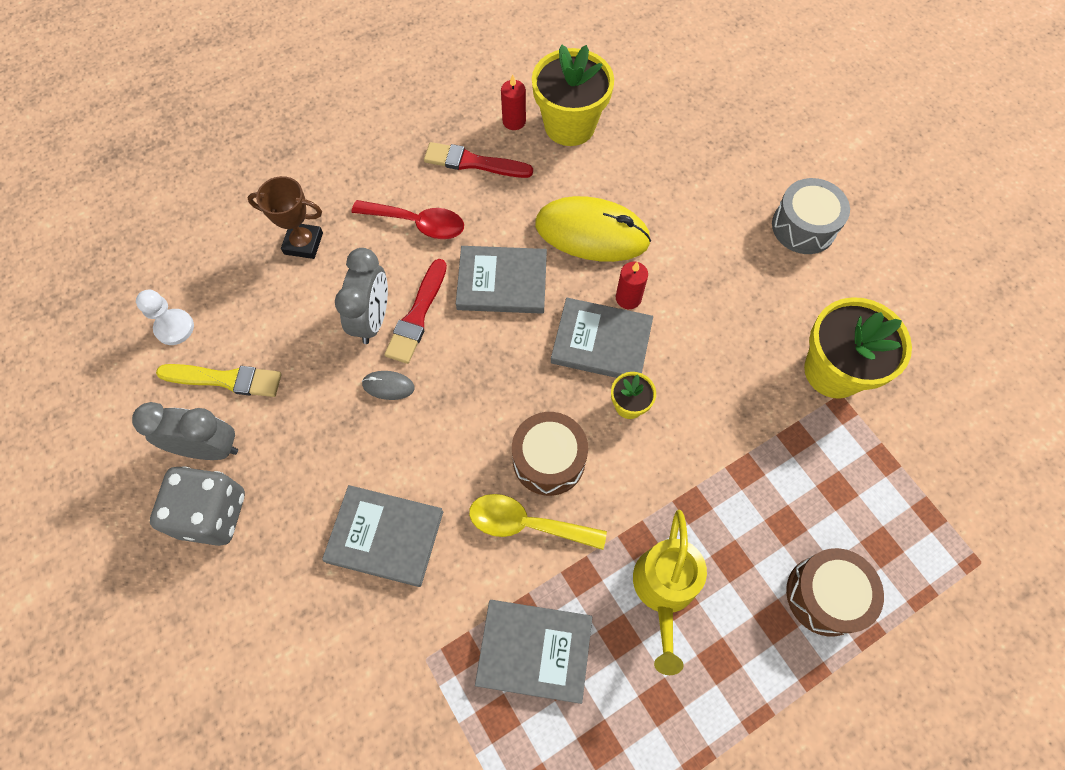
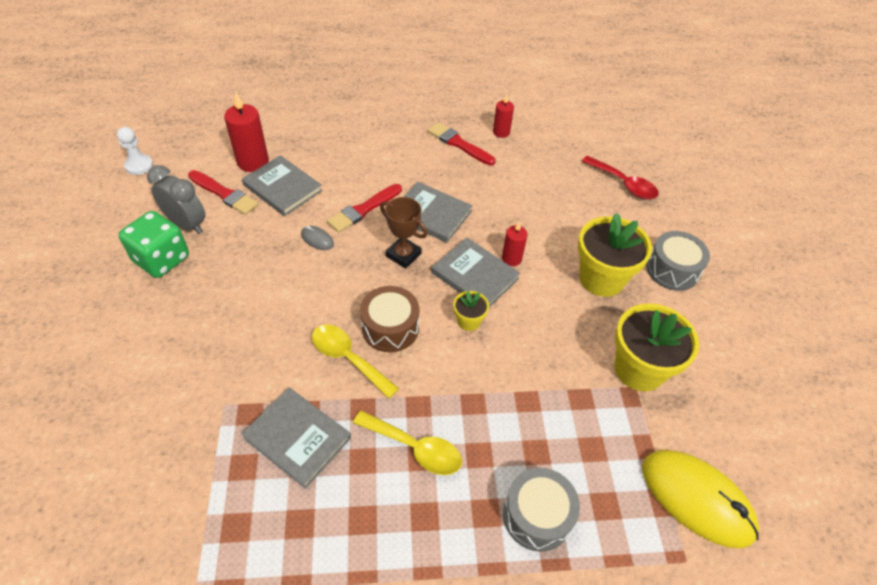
camera: 25 degrees right, 15 degrees down
white pawn [136,290,194,345] -> white pawn moved to [117,127,153,175]
grey dice [150,466,245,546] -> green dice [119,211,189,278]
yellow brush [156,364,281,397] -> red brush [188,170,258,215]
brown trophy [247,176,323,259] -> brown trophy moved to [380,197,428,269]
grey book [322,485,443,587] -> grey book moved to [242,155,322,216]
grey clock [335,248,388,344] -> none
red spoon [351,200,464,239] -> red spoon moved to [582,156,659,199]
yellow flower pot [532,44,614,146] -> yellow flower pot moved to [578,213,652,297]
yellow mouse [535,196,651,262] -> yellow mouse moved to [642,450,759,549]
yellow watering can [633,510,707,675] -> yellow spoon [353,410,462,475]
brown drum [786,548,884,636] -> grey drum [503,468,580,552]
none -> red candle [224,92,269,172]

